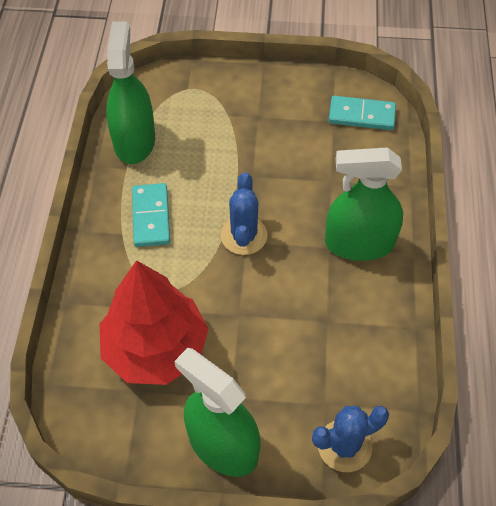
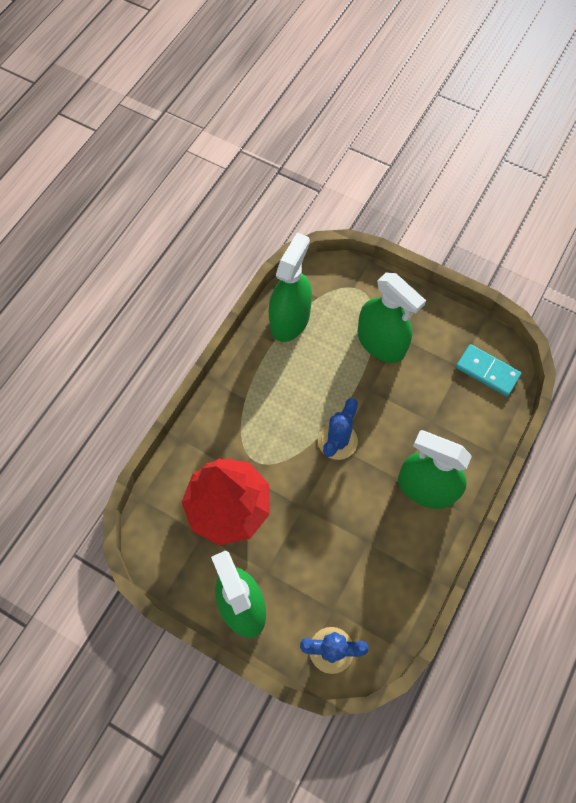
camera: 25 degrees right, 10 degrees up
turquoise domino [132,183,170,247] -> none
none -> green spray bottle [358,273,426,363]

